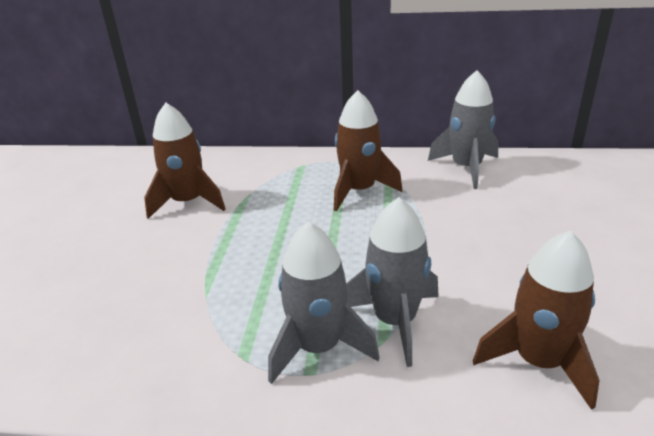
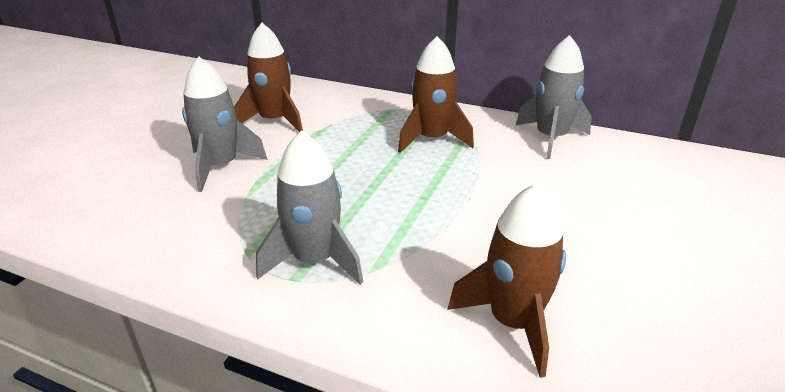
camera: 15 degrees right, 0 degrees up
grey rocket [346,197,439,367] -> grey rocket moved to [182,57,268,192]

